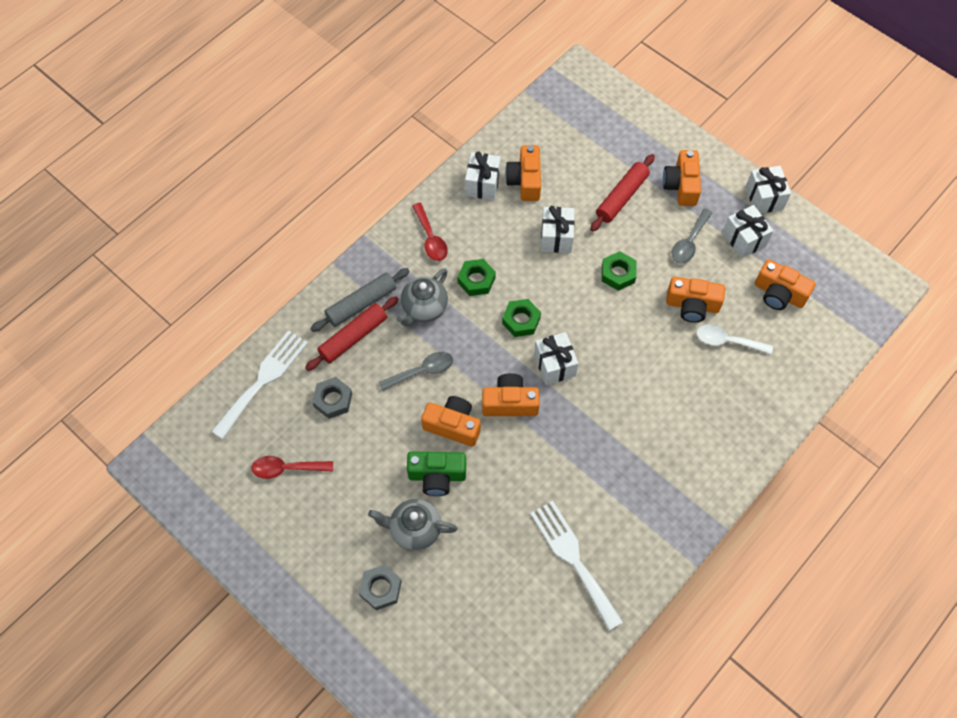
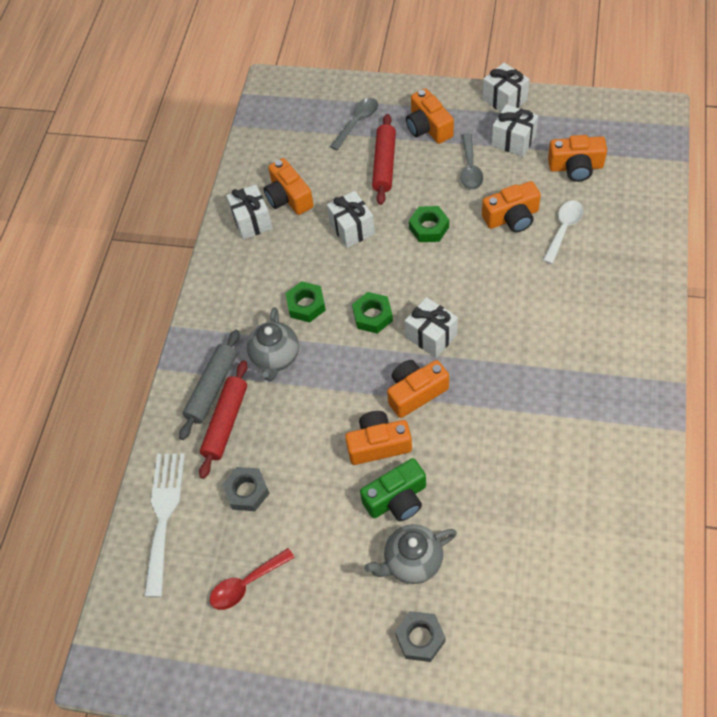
camera: 25 degrees left, 5 degrees down
grey spoon [379,352,453,391] -> grey spoon moved to [330,98,378,150]
red spoon [412,203,448,261] -> none
white fork [530,501,623,630] -> none
white spoon [697,325,773,354] -> white spoon turned 135 degrees clockwise [543,200,583,264]

